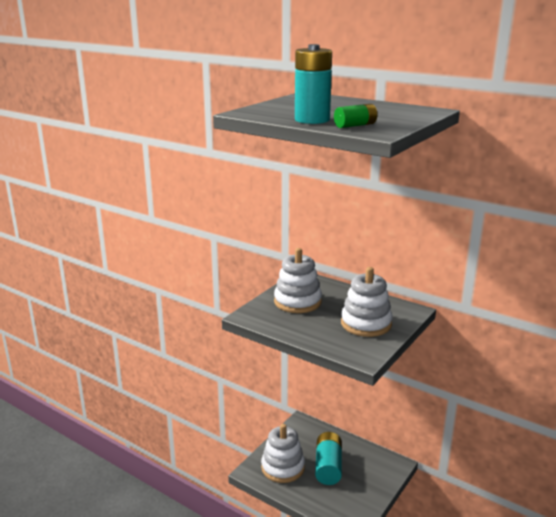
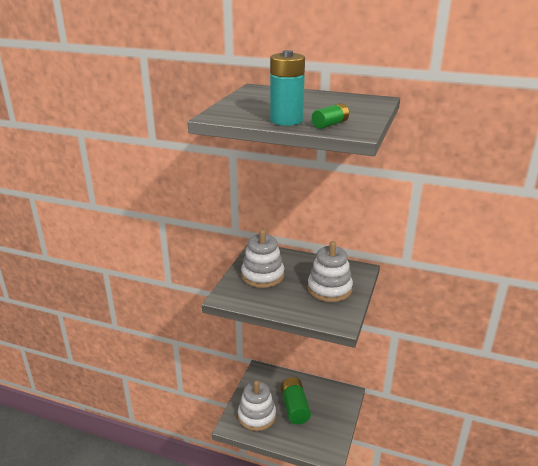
camera: 15 degrees left, 5 degrees up
turquoise battery [315,432,342,485] -> green battery [281,377,311,424]

